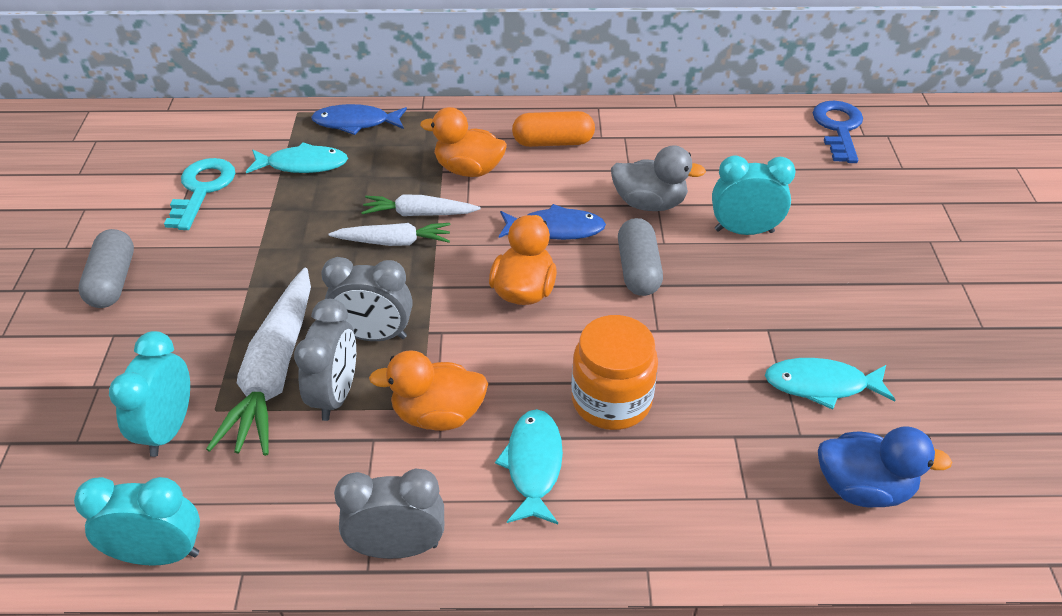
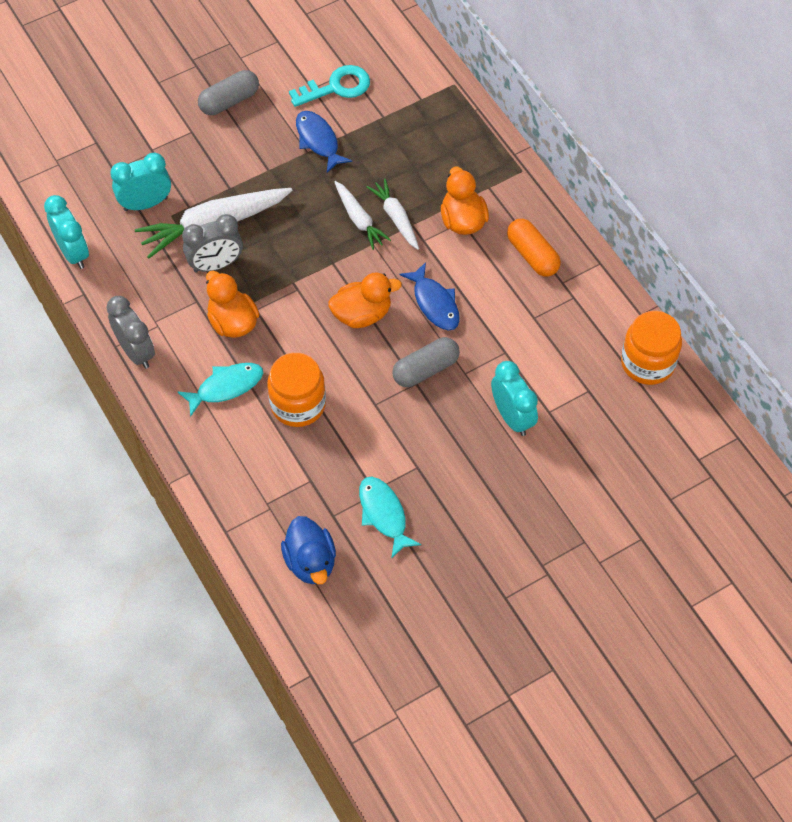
camera: 60 degrees right, 15 degrees up
turquoise fish [246,143,348,173] -> none
blue fish [311,104,407,135] -> blue fish moved to [296,111,352,173]
grey clock [321,257,412,341] -> none
grey duck [611,145,706,211] -> none
blue key [813,101,863,163] -> none
none -> orange jar [621,311,682,385]

